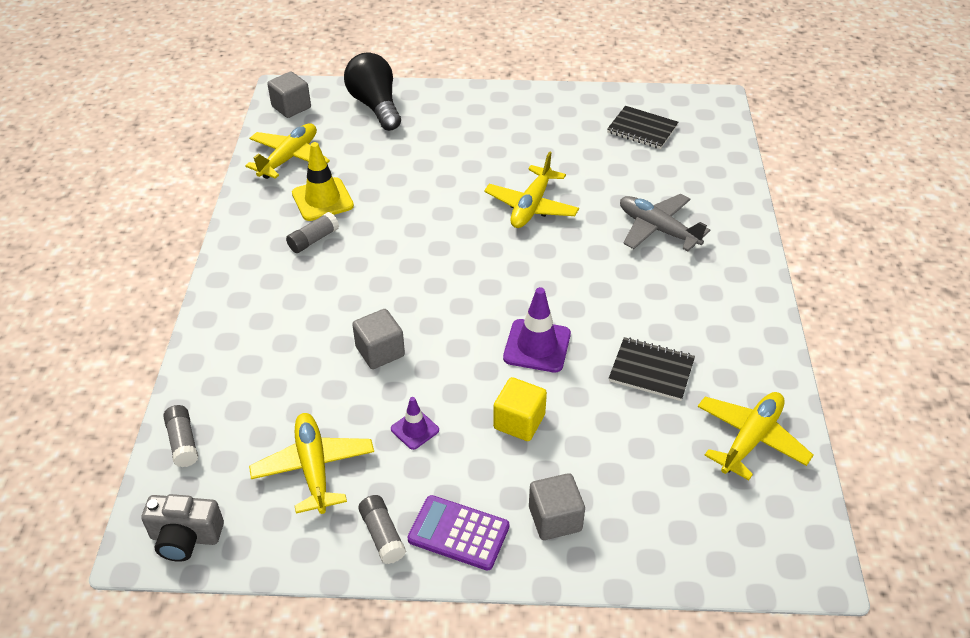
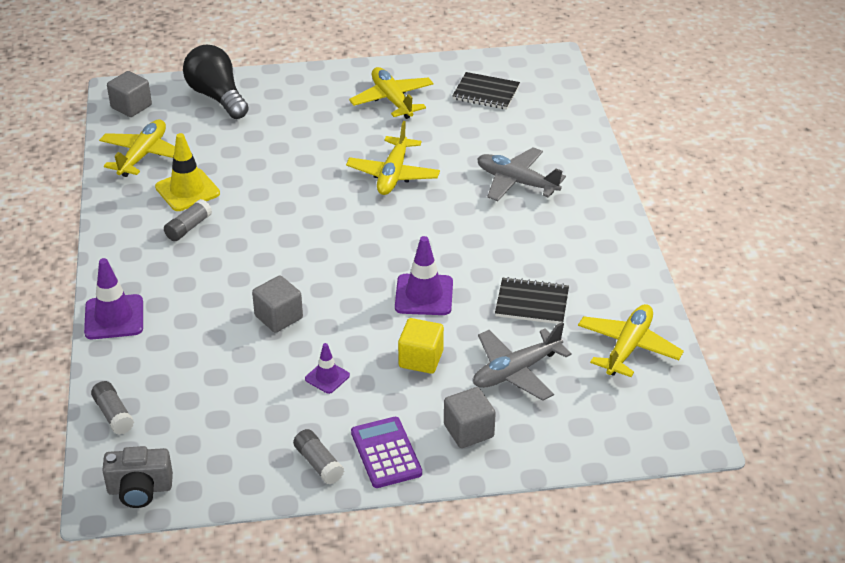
camera: 10 degrees left, 5 degrees down
yellow plane [249,413,374,514] -> yellow plane moved to [349,67,433,119]
purple calculator [408,495,509,571] -> purple calculator turned 60 degrees clockwise [351,417,422,488]
none -> purple traffic cone [84,258,143,339]
none -> grey plane [473,322,572,401]

